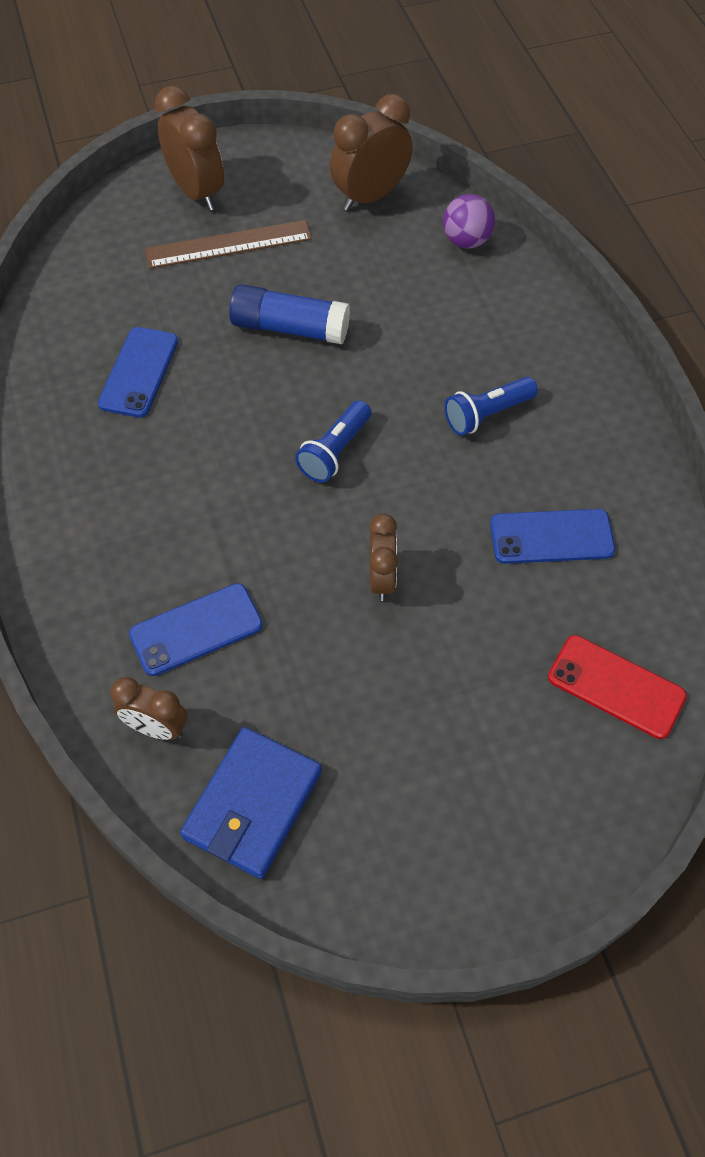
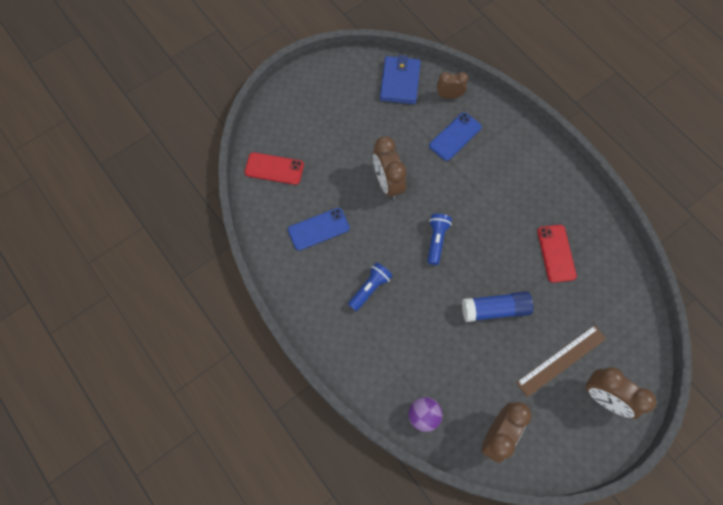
camera: 160 degrees right, 10 degrees up
blue phone [98,327,178,418] -> red phone [537,225,577,283]
brown clock [369,513,398,601] -> brown clock [373,136,407,200], size x1.61

